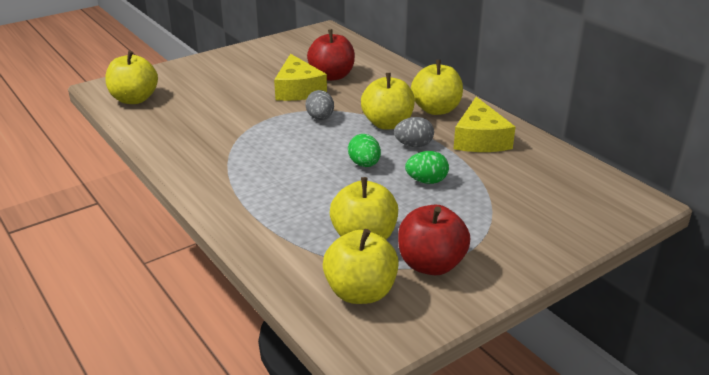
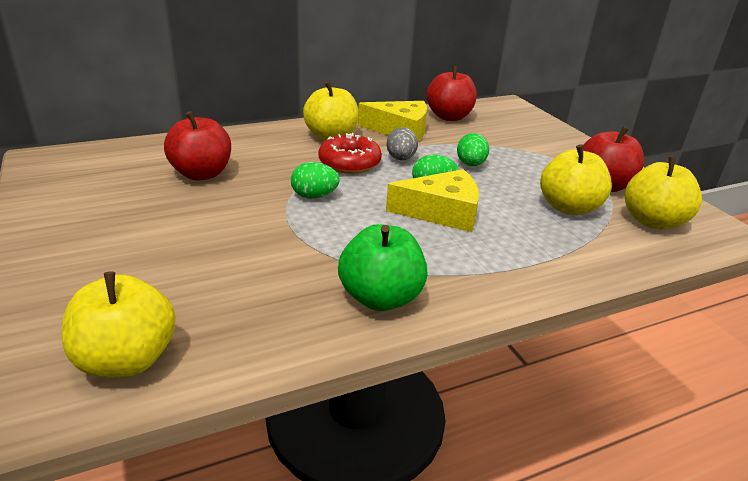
camera: 80 degrees left, 0 degrees up
yellow cheese [274,54,327,101] -> yellow cheese moved to [386,169,479,232]
grey egg [305,90,334,120] -> green egg [291,162,340,199]
yellow apple [361,73,415,130] -> red donut [318,133,382,174]
none -> green apple [338,224,428,311]
none -> red apple [427,66,477,121]

